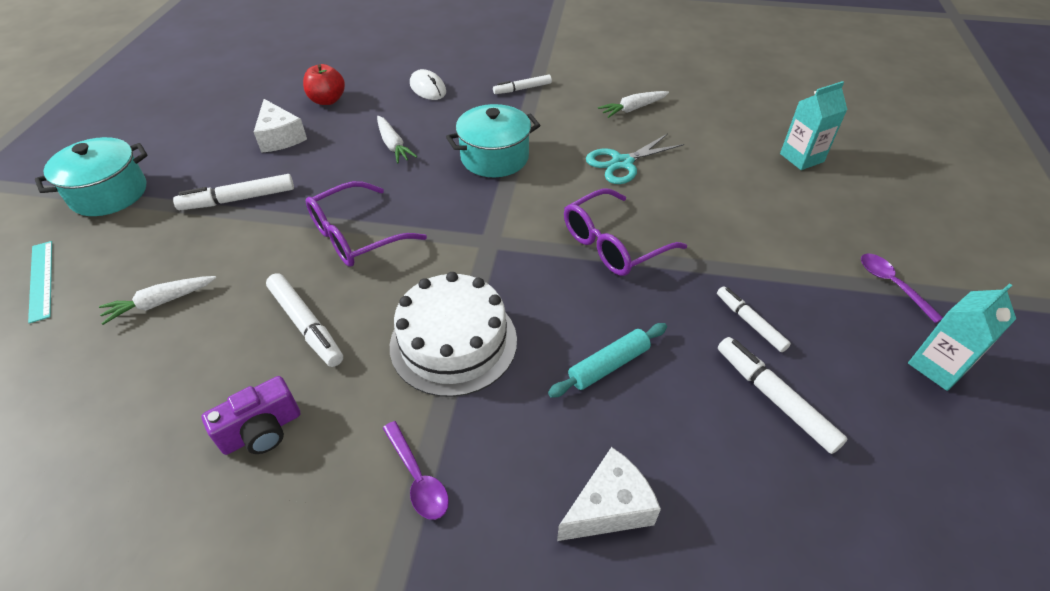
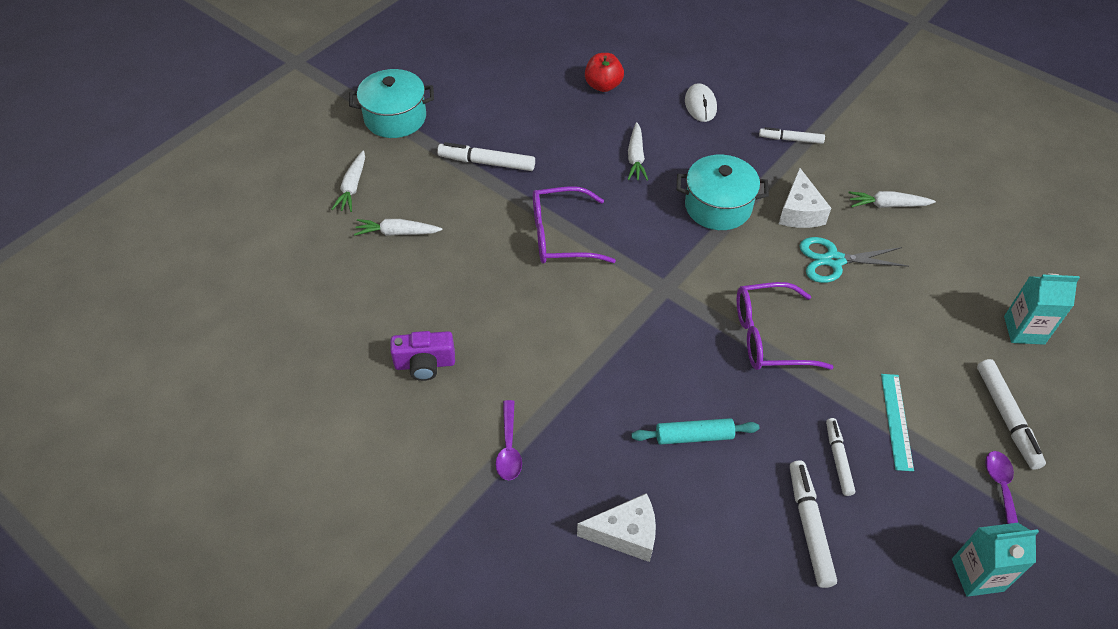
camera: 30 degrees right, 5 degrees up
turquoise ruler [28,241,52,323] -> turquoise ruler moved to [881,374,914,471]
white cheese [254,99,307,153] -> white cheese moved to [779,167,831,228]
white marker [266,273,343,367] -> white marker moved to [977,359,1046,470]
white cake [390,272,517,397] -> none
none -> white carrot [331,150,365,212]

